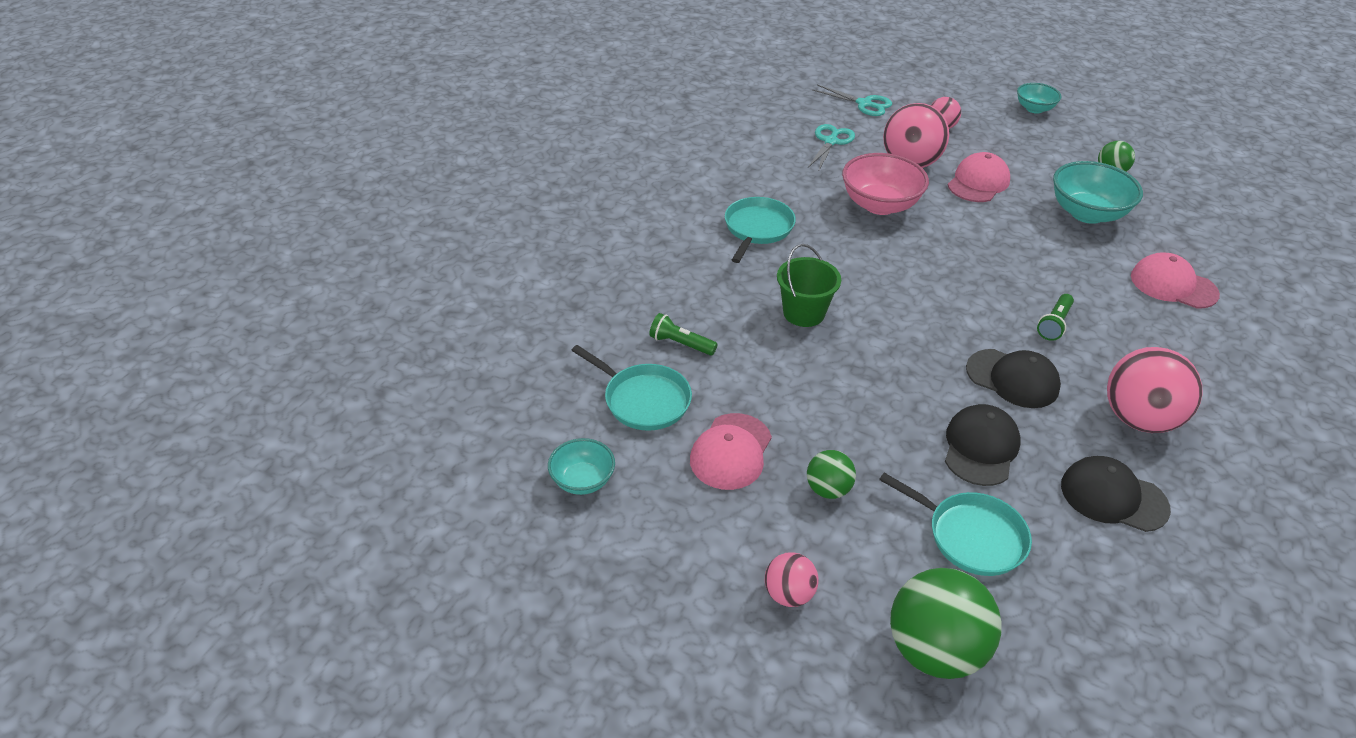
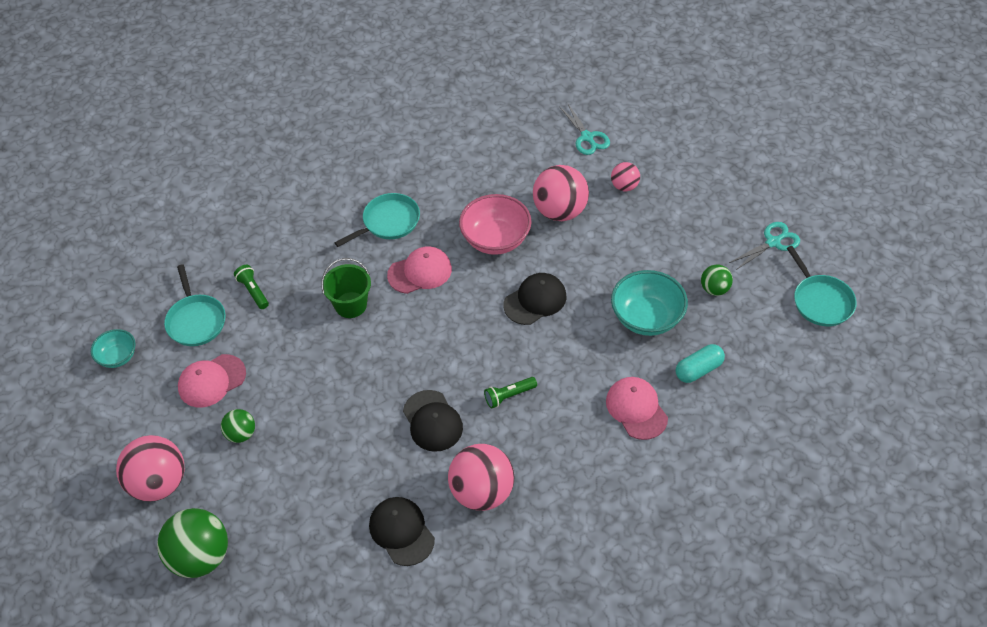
camera: 35 degrees right, 10 degrees up
pink ball [765,552,819,607] -> pink ball [116,435,184,502], size x1.88
turquoise scissors [808,124,855,172] -> turquoise scissors moved to [729,222,800,270]
turquoise pan [879,473,1032,576] -> turquoise pan moved to [787,246,857,326]
black cap [945,404,1021,486] -> black cap moved to [503,273,566,325]
pink cap [948,152,1010,202] -> pink cap moved to [387,246,452,294]
turquoise bowl [1017,83,1062,114] -> none
none -> turquoise capsule [675,344,725,383]

